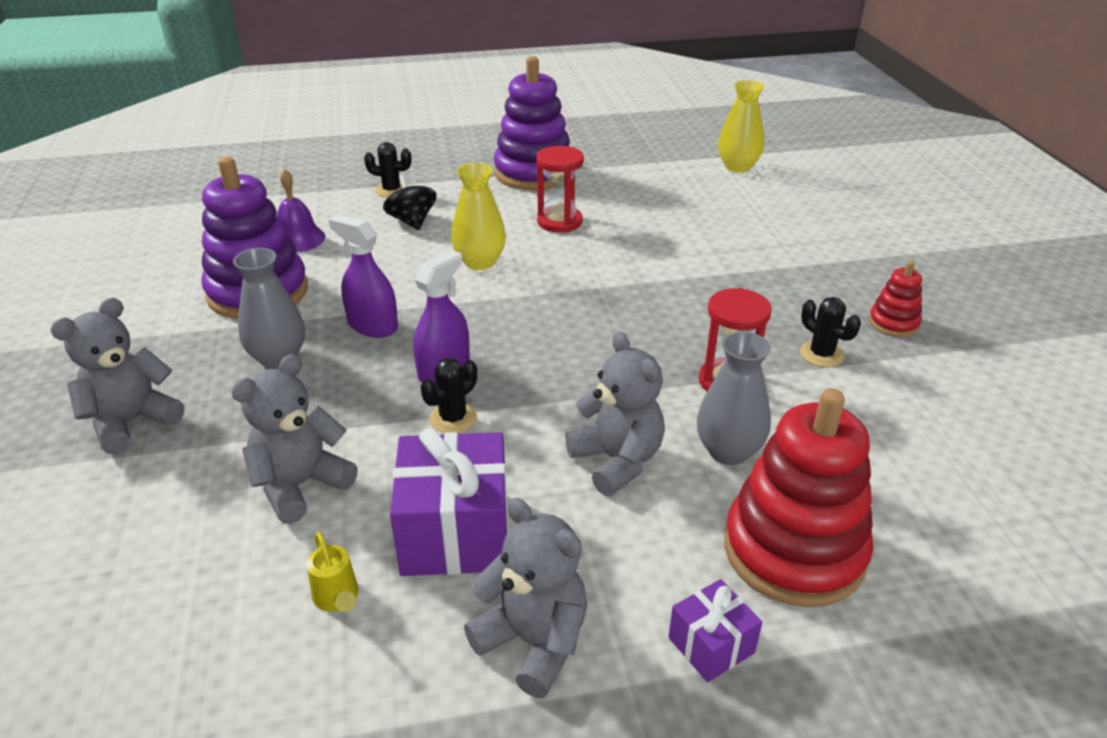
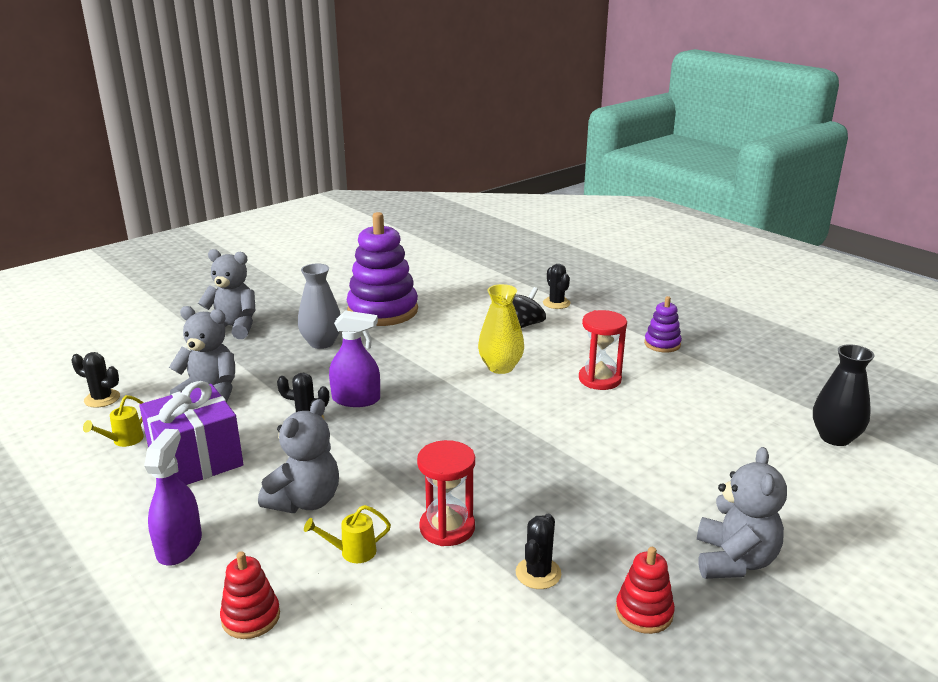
camera: 60 degrees right, 10 degrees down
purple bell [277,169,325,253] -> none
purple spray bottle [329,215,398,338] -> purple spray bottle moved to [144,429,202,566]
grey teddy bear [464,498,587,698] -> grey teddy bear moved to [697,447,787,579]
purple stacking toy [494,56,570,190] -> purple stacking toy [644,296,682,352], size x0.47
purple gift [669,579,762,682] -> none
grey vase [697,332,771,465] -> yellow watering can [304,505,391,563]
yellow vase [718,80,764,173] -> black vase [813,344,874,446]
red stacking toy [724,388,873,607] -> red stacking toy [220,551,280,639], size x0.47
none -> black cactus [71,352,120,408]

